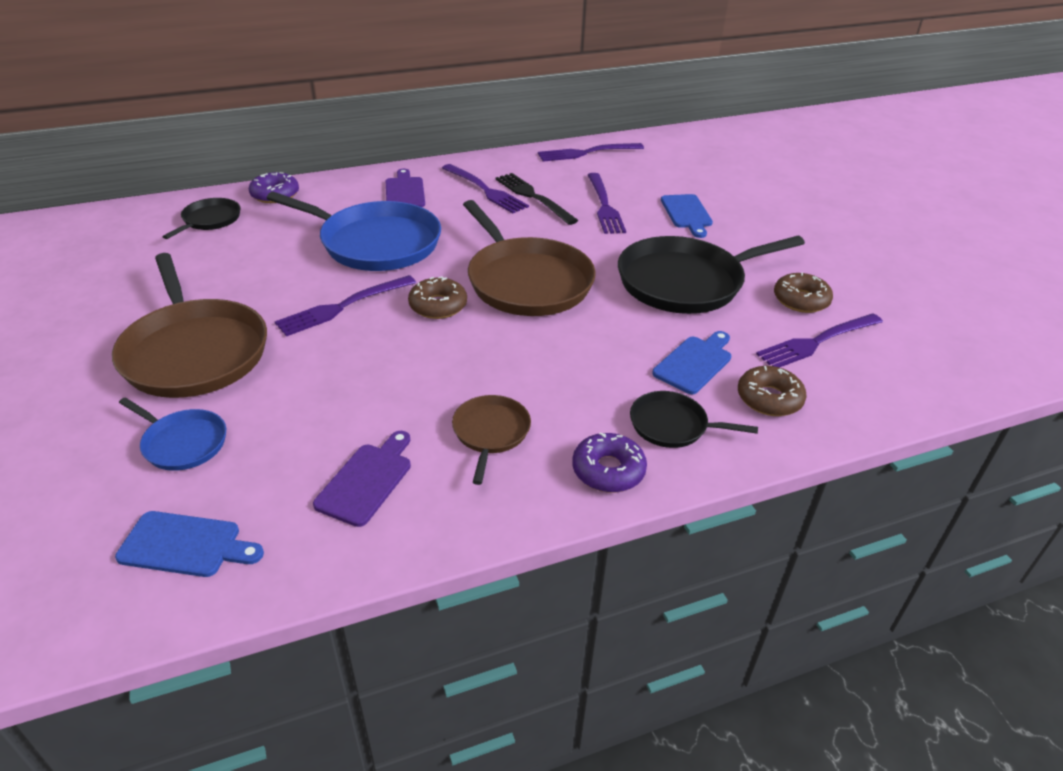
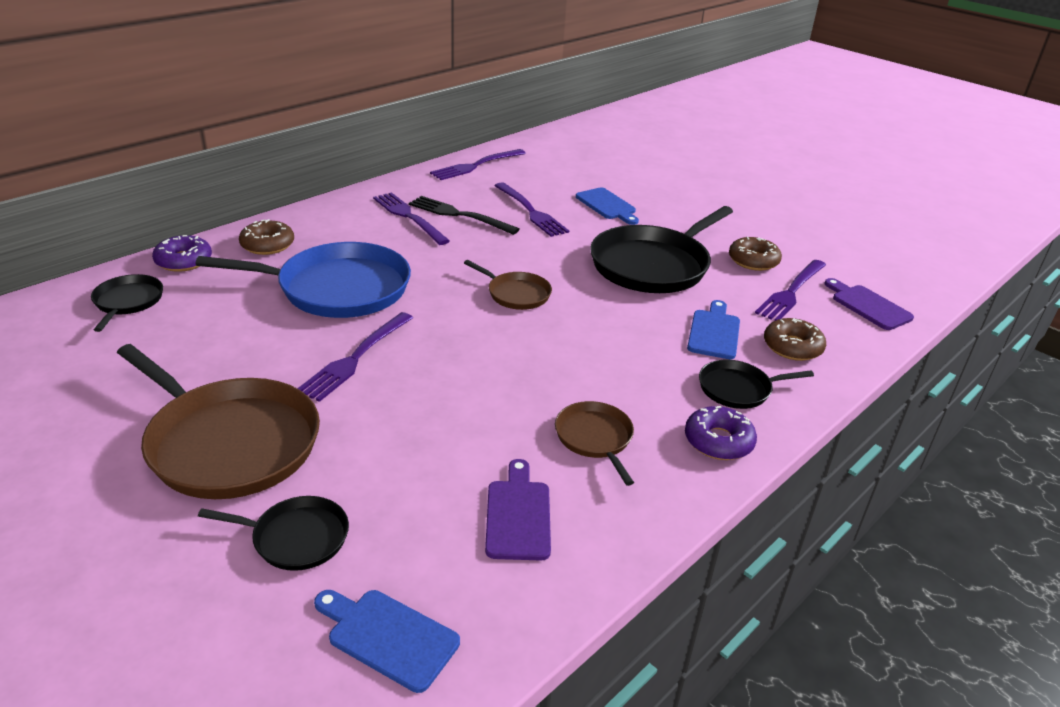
camera: 25 degrees left, 5 degrees down
blue cutting board [115,511,264,577] -> blue cutting board turned 135 degrees counterclockwise [314,590,460,693]
blue pan [119,397,226,471] -> black pan [198,496,349,571]
purple cutting board [386,169,425,207] -> purple cutting board moved to [824,278,914,330]
brown donut [408,276,467,319] -> brown donut moved to [239,219,294,255]
purple fork [442,164,529,213] -> purple fork turned 150 degrees counterclockwise [373,192,450,245]
brown pan [463,200,596,316] -> brown pan [464,260,552,310], size x0.50

